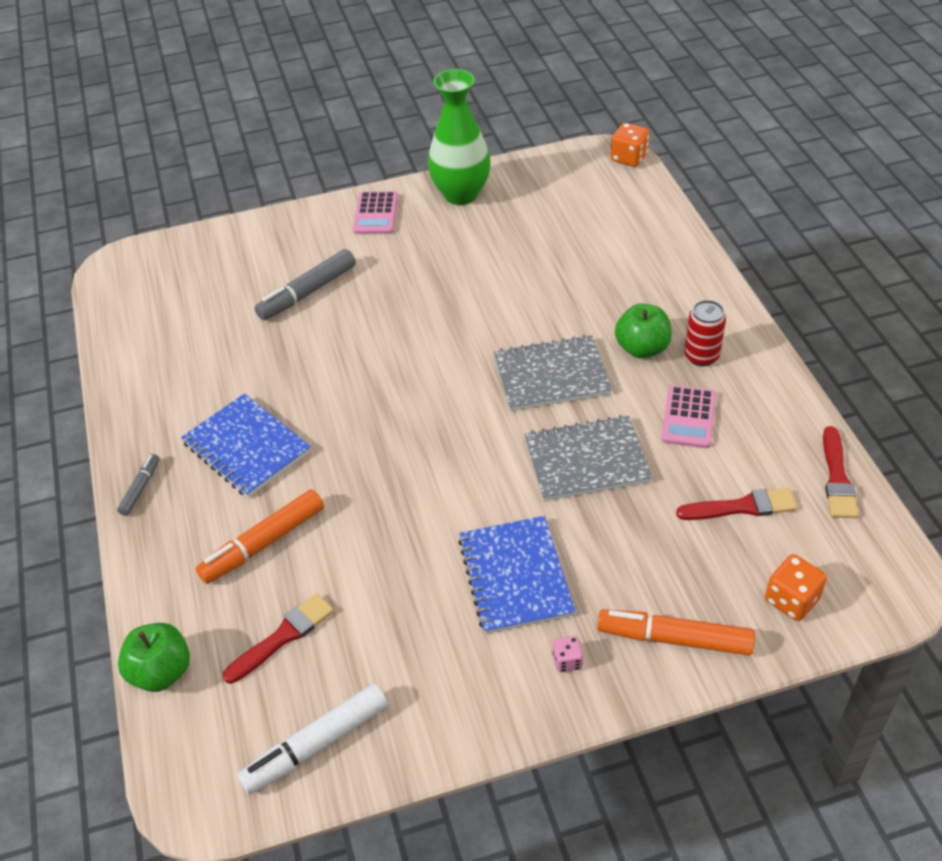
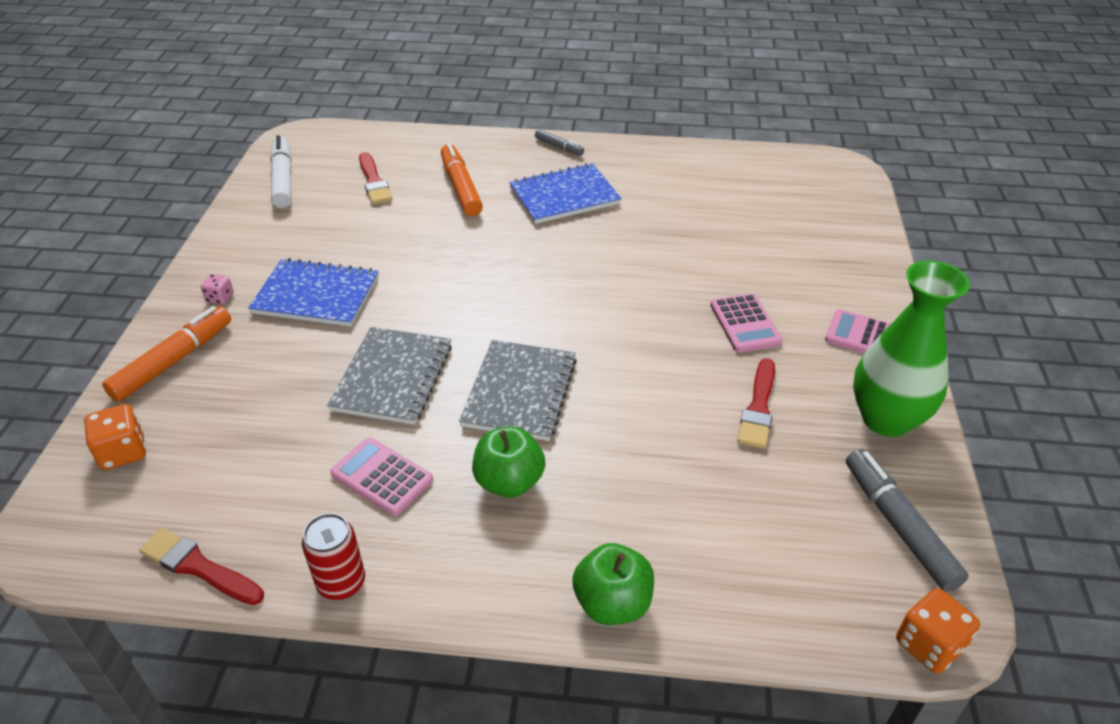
camera: 110 degrees right, 5 degrees down
green apple [118,623,190,692] -> green apple moved to [572,543,654,625]
grey marker [254,249,356,320] -> grey marker moved to [846,449,969,592]
red brush [676,488,797,520] -> red brush moved to [737,358,775,449]
red can [684,300,726,366] -> red can moved to [302,513,365,600]
none -> pink calculator [710,293,783,353]

